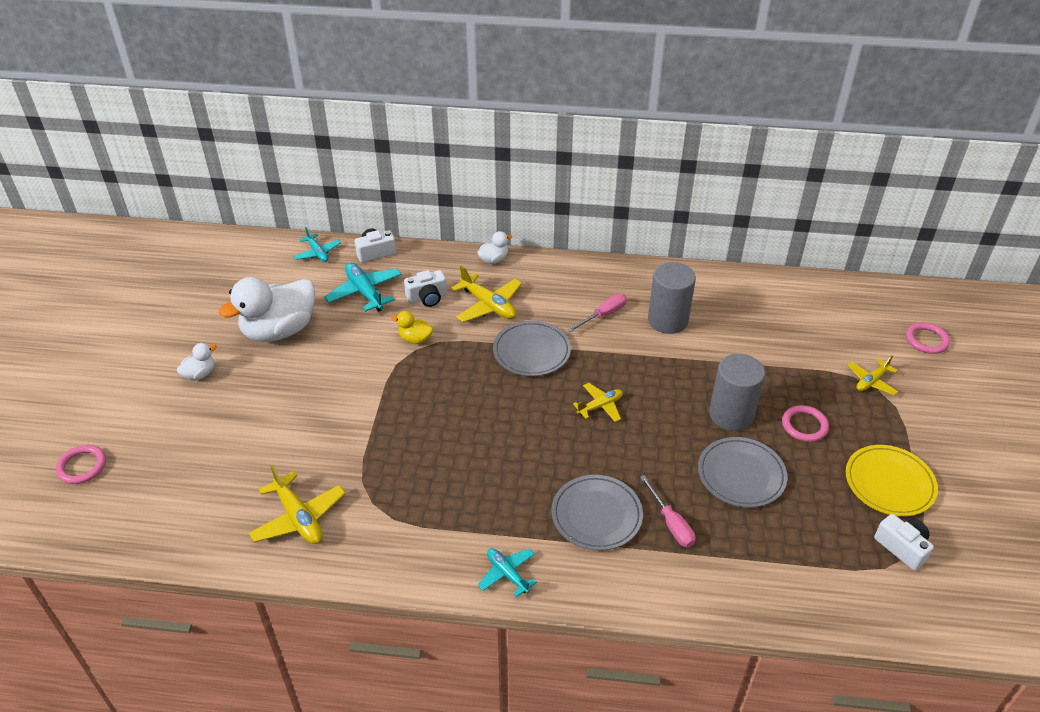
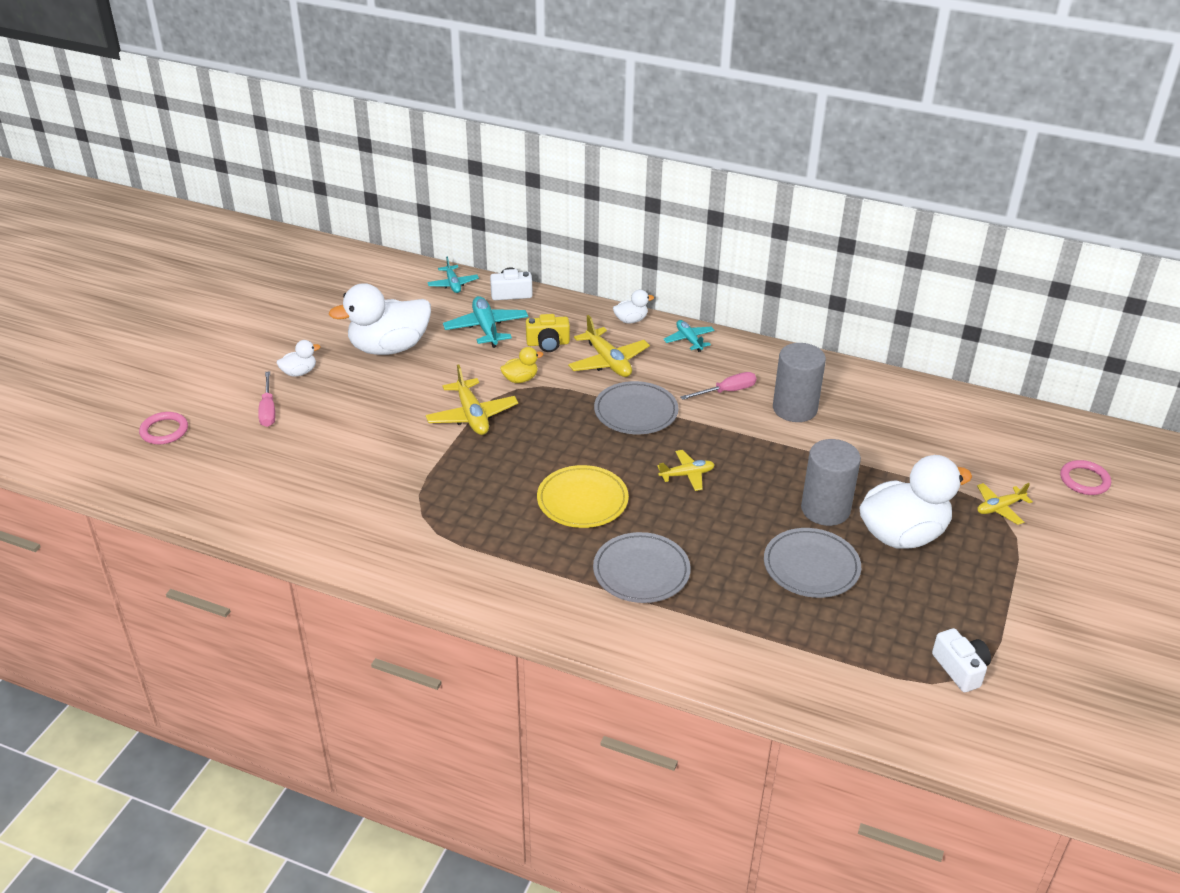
camera: 15 degrees right, 5 degrees down
yellow plane [249,465,346,544] -> yellow plane moved to [425,364,518,435]
yellow duck [391,311,433,344] -> yellow duck turned 120 degrees clockwise [500,347,543,383]
white camera [404,270,447,307] -> yellow camera [526,314,570,352]
turquoise plane [478,548,537,597] -> turquoise plane moved to [663,320,715,352]
pink screwdriver [640,475,695,547] -> pink screwdriver moved to [258,371,275,427]
pink ring [782,405,829,442] -> white duck [859,455,972,549]
yellow plate [846,445,938,516] -> yellow plate moved to [537,465,629,528]

